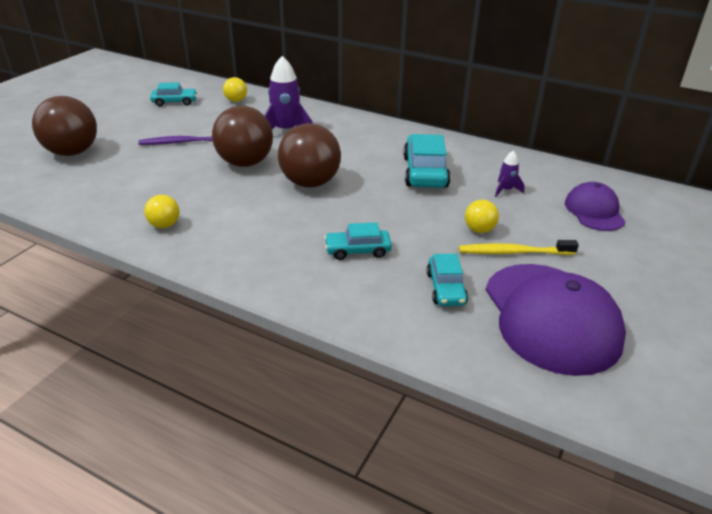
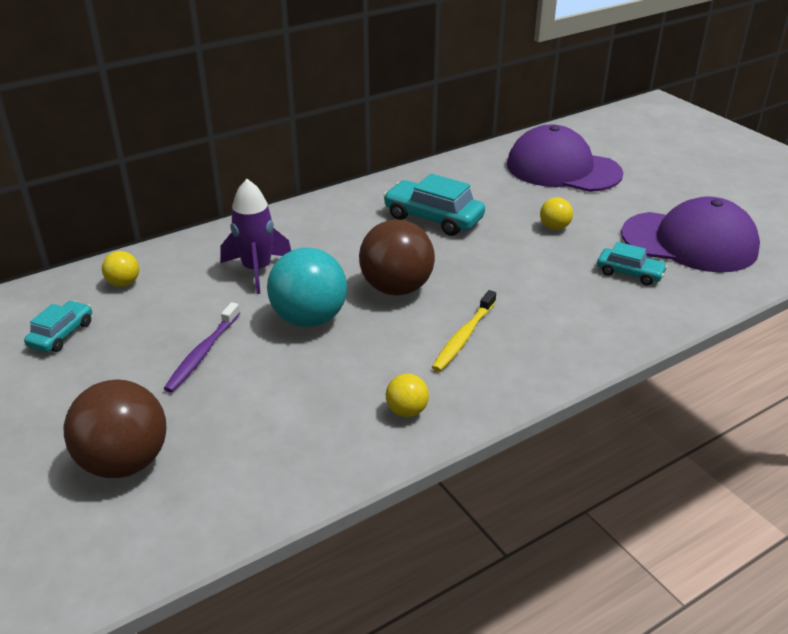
camera: 60 degrees left, 0 degrees up
brown ball [212,106,273,167] -> turquoise ball [267,247,347,327]
turquoise car [324,222,392,260] -> none
yellow toothbrush [459,240,579,255] -> yellow toothbrush moved to [432,290,496,372]
purple rocket [495,150,525,197] -> none
purple cap [565,182,626,231] -> purple cap [507,124,623,192], size x1.79

